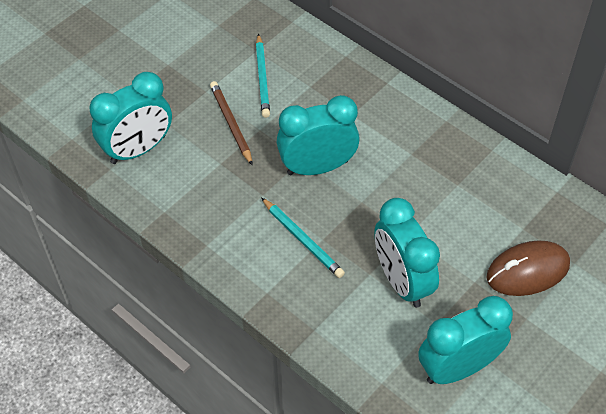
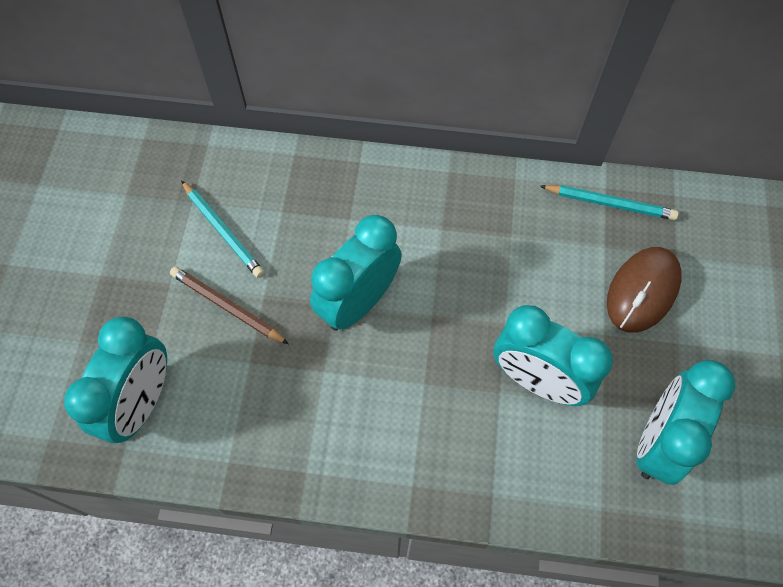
camera: 35 degrees left, 10 degrees up
turquoise pencil [261,197,345,278] -> turquoise pencil moved to [540,185,679,220]

